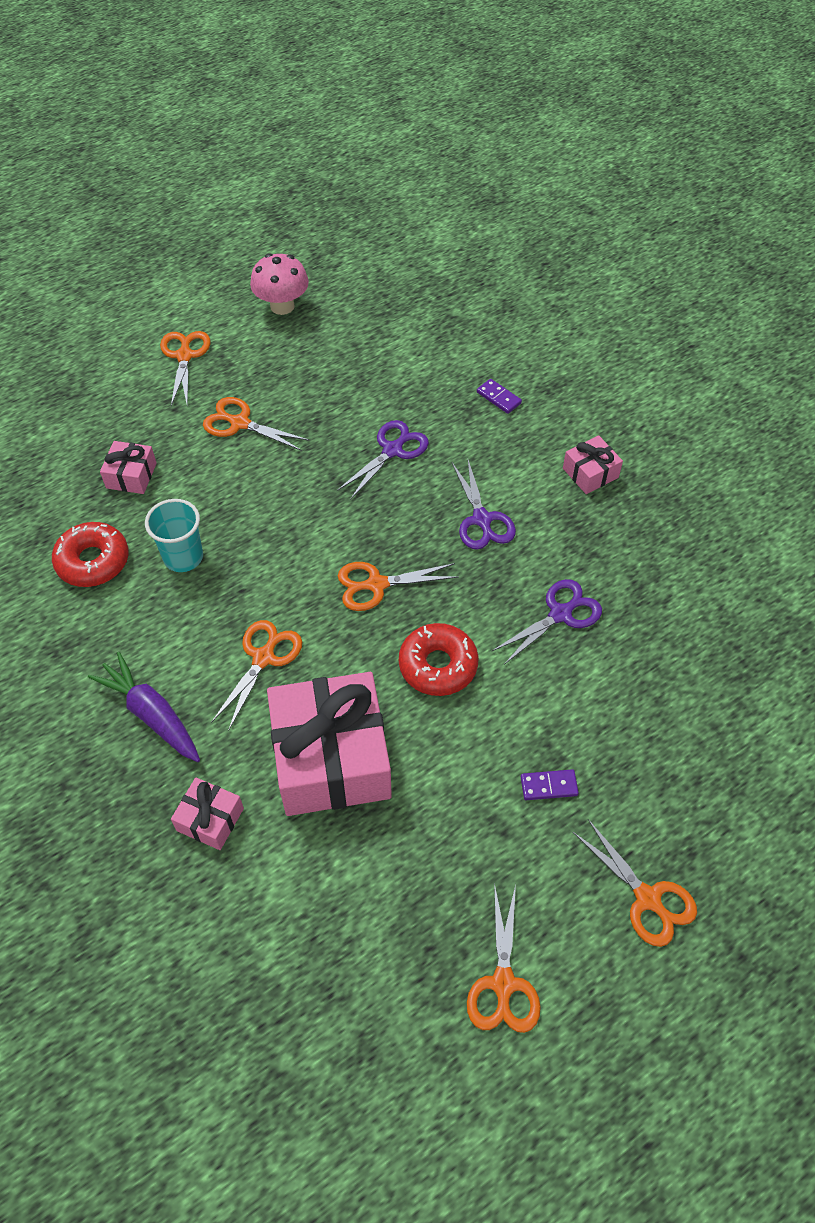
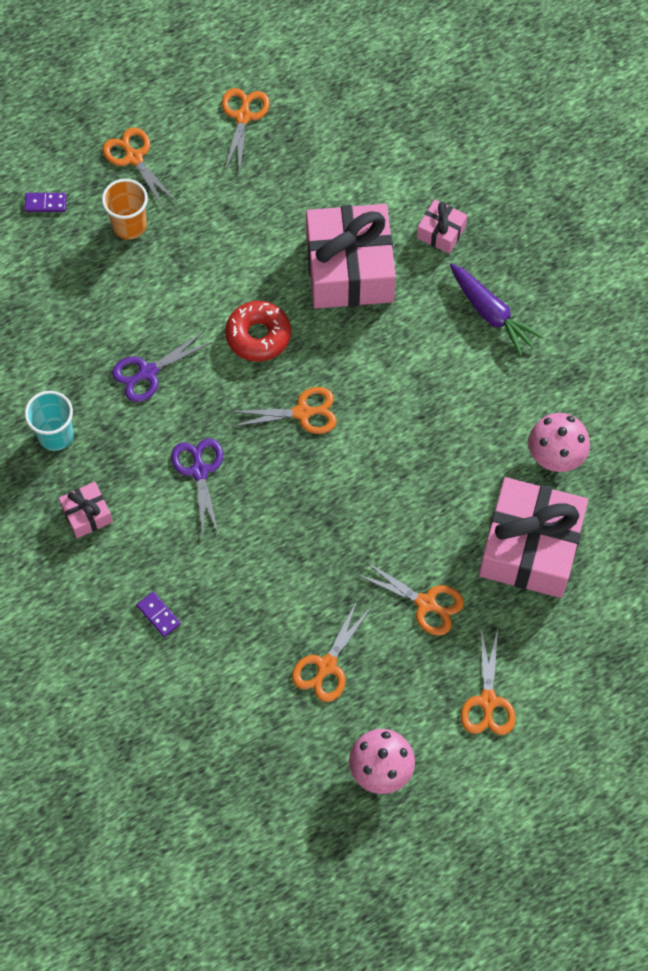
camera: 175 degrees left, 10 degrees up
red donut [52,522,129,587] -> pink mushroom [528,413,590,472]
pink gift [100,441,157,494] -> pink gift [479,477,588,598], size x2.21
turquoise cup [145,499,203,572] -> turquoise cup moved to [25,391,74,451]
orange scissors [211,620,302,731] -> orange scissors moved to [292,601,371,702]
purple scissors [337,420,429,500] -> none
purple domino [521,769,579,800] -> purple domino moved to [24,193,66,212]
none -> orange cup [102,179,148,240]

